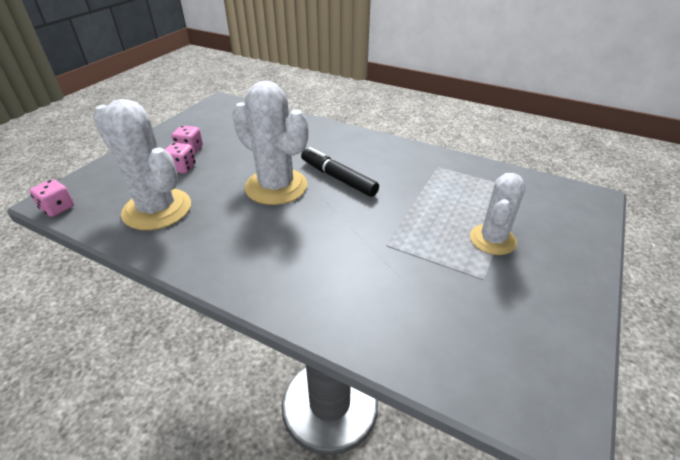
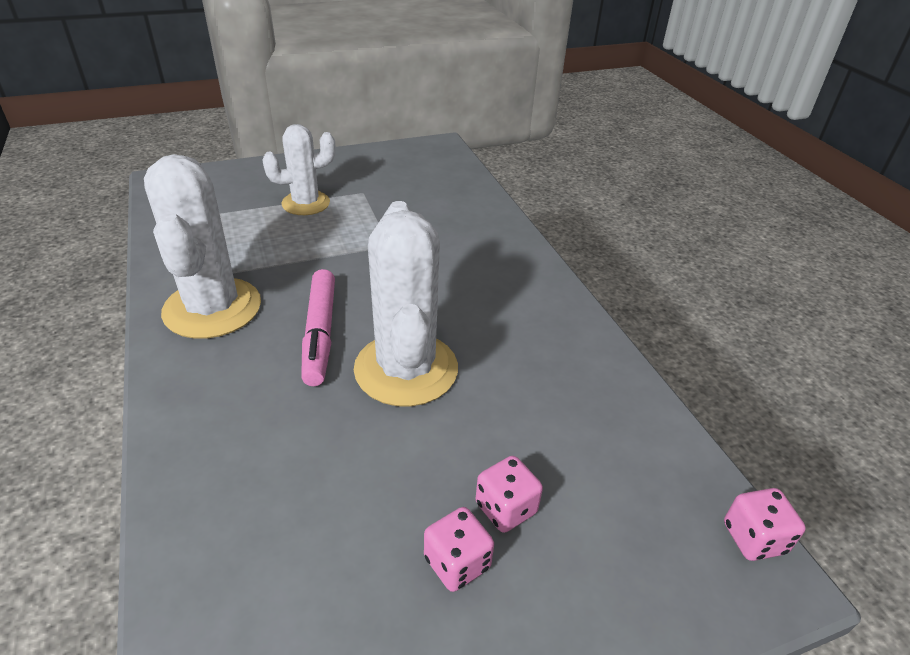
camera: 140 degrees left, 0 degrees up
white cactus [93,99,191,230] -> white cactus moved to [144,154,261,339]
black marker [301,147,379,197] -> pink marker [301,269,335,386]

